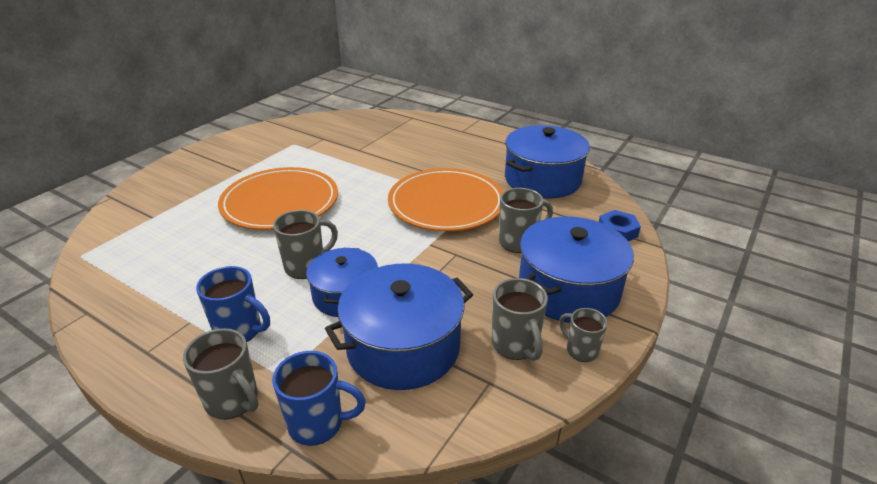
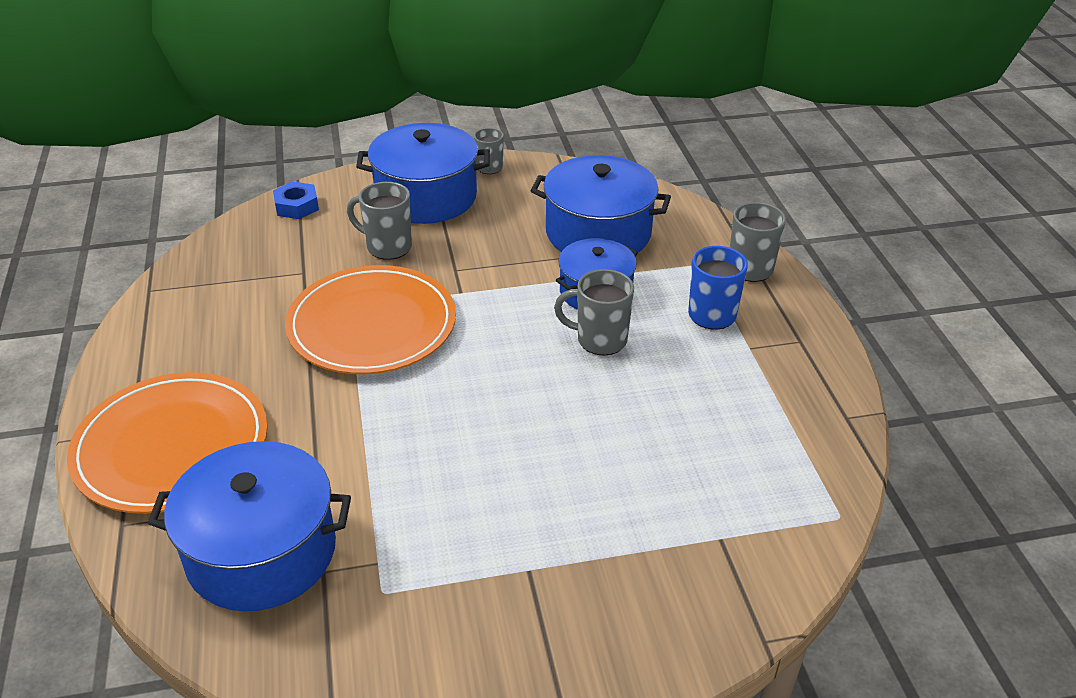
camera: 135 degrees left, 5 degrees up
orange plate [218,167,338,230] -> orange plate moved to [67,372,268,514]
blue mug [272,351,366,446] -> none
grey mug [492,278,548,361] -> none
blue pot [505,125,590,199] -> blue pot moved to [148,441,351,611]

